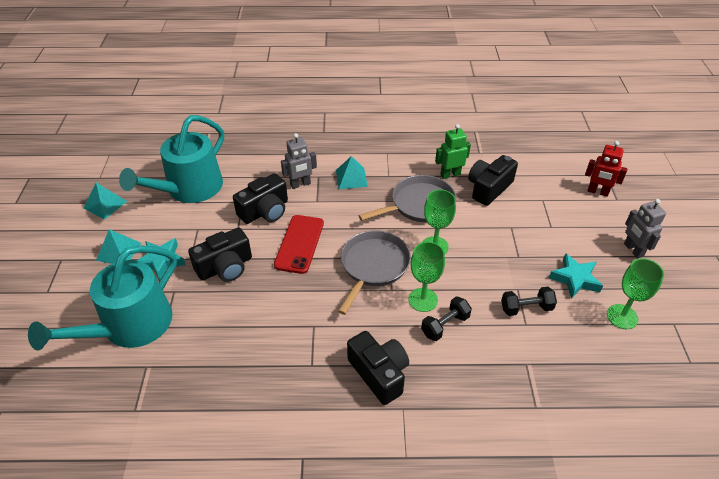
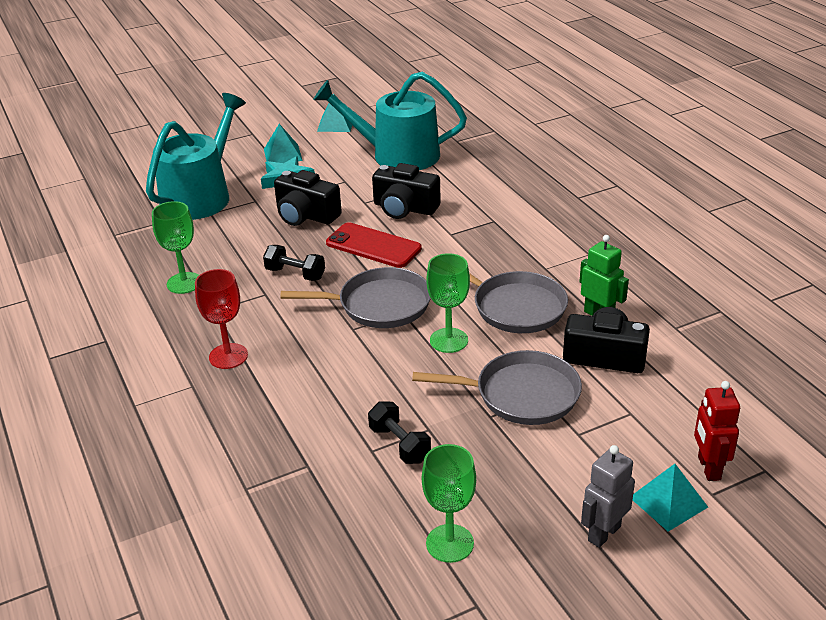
camera: 65 degrees right, 10 degrees down
turquoise watering can [28,245,177,350] -> turquoise watering can turned 105 degrees clockwise [146,93,246,220]
red phone [274,215,324,274] -> red phone turned 45 degrees clockwise [326,222,422,268]
grey robot [281,133,317,189] -> none
turquoise pyramid [336,156,368,189] -> turquoise pyramid moved to [633,464,708,532]
black camera [347,331,409,405] -> red goblet [195,269,248,369]
green goblet [409,242,445,312] -> green goblet moved to [152,201,199,294]
black dumbbell [421,296,472,341] -> black dumbbell moved to [263,245,325,281]
turquoise star [549,253,603,299] -> none
none -> grey pan [412,350,582,425]

